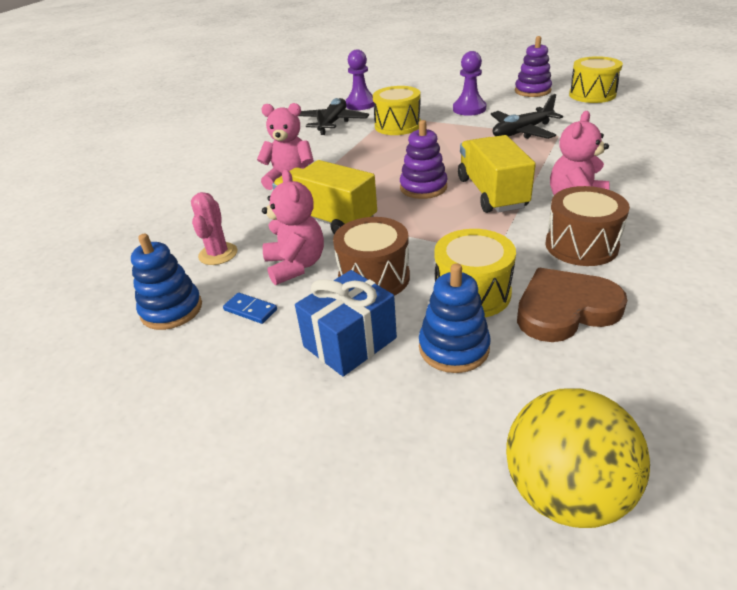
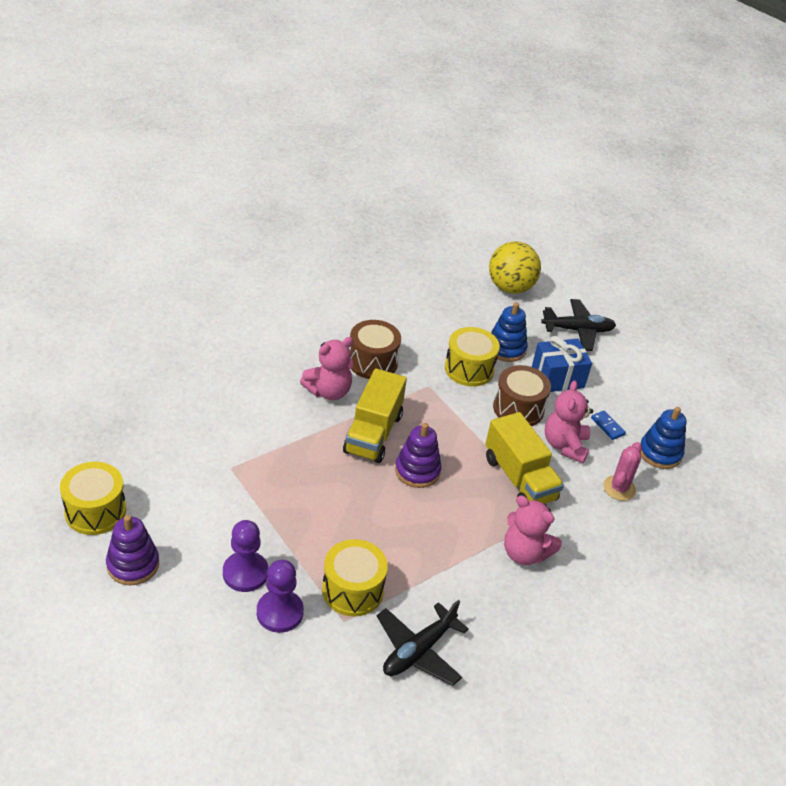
camera: 160 degrees left, 5 degrees up
purple pawn [345,49,374,110] -> purple pawn moved to [257,560,304,633]
black plane [491,94,563,139] -> black plane moved to [541,299,616,351]
brown heart [517,268,627,342] -> none

